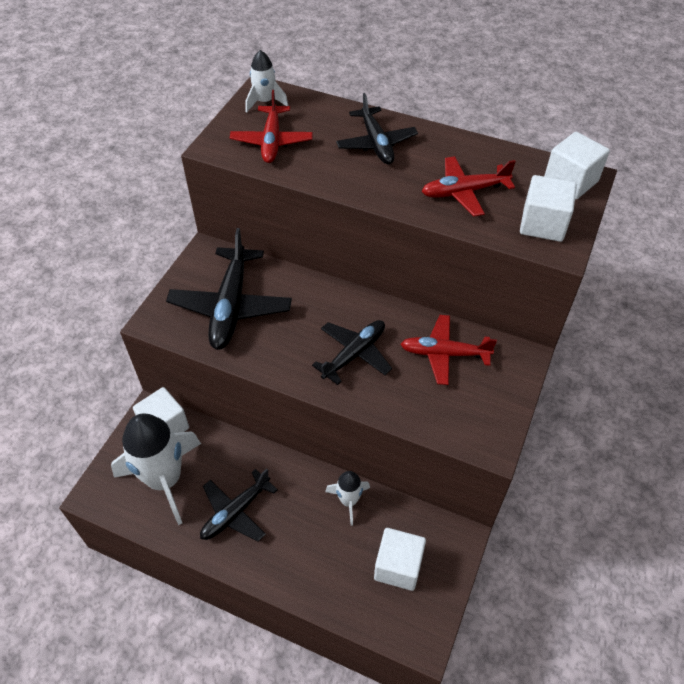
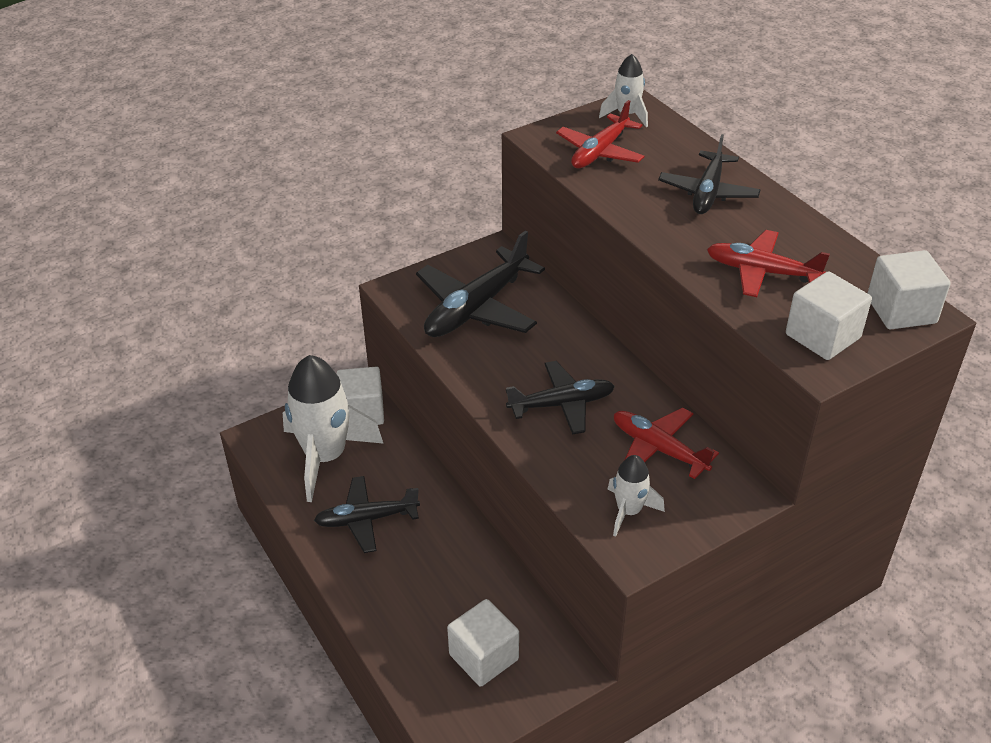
camera: 35 degrees right, 10 degrees down
white rocket [325,471,370,526] -> white rocket moved to [608,455,665,537]

